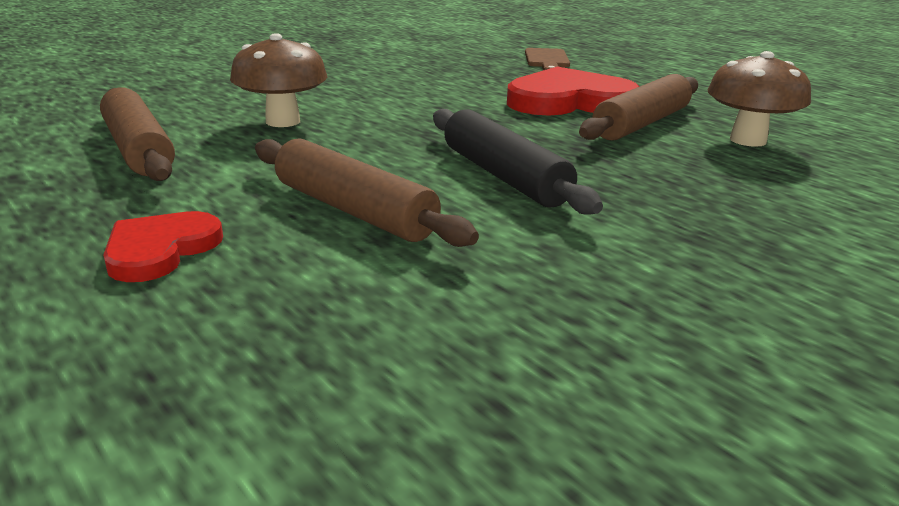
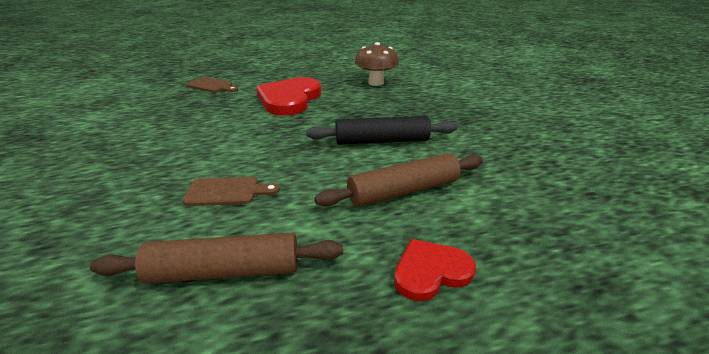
camera: 65 degrees left, 5 degrees up
red heart [103,211,223,282] -> red heart turned 105 degrees clockwise [394,239,476,301]
brown mushroom [230,33,327,127] -> brown cutting board [183,177,280,206]
brown rolling pin [579,74,698,141] -> none

